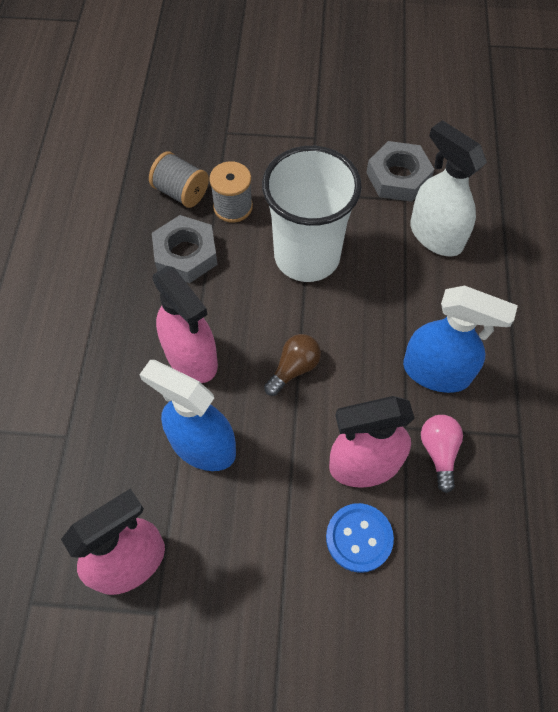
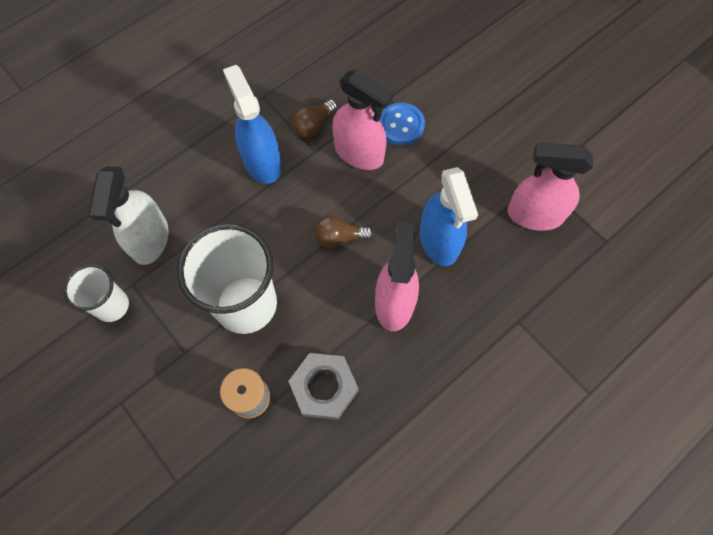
camera: 135 degrees left, 5 degrees up
grey spool [149,151,209,208] -> none
grey nut [366,141,434,202] -> white cup [63,264,129,322]
pink light bulb [421,415,463,493] -> brown light bulb [292,100,337,137]

